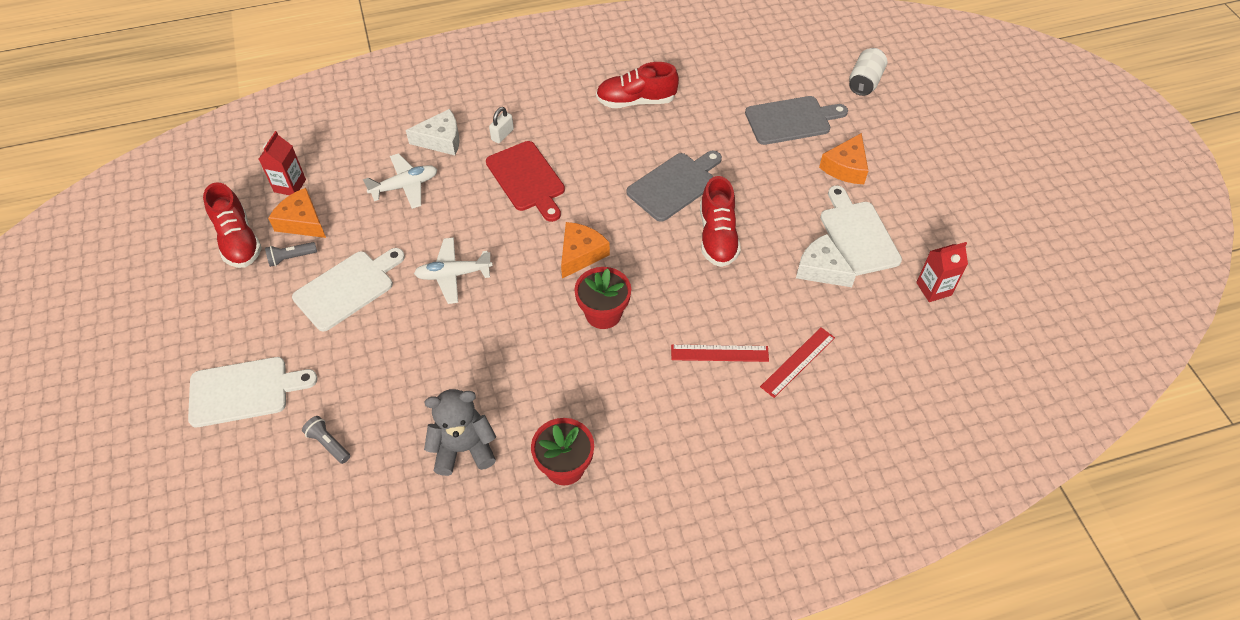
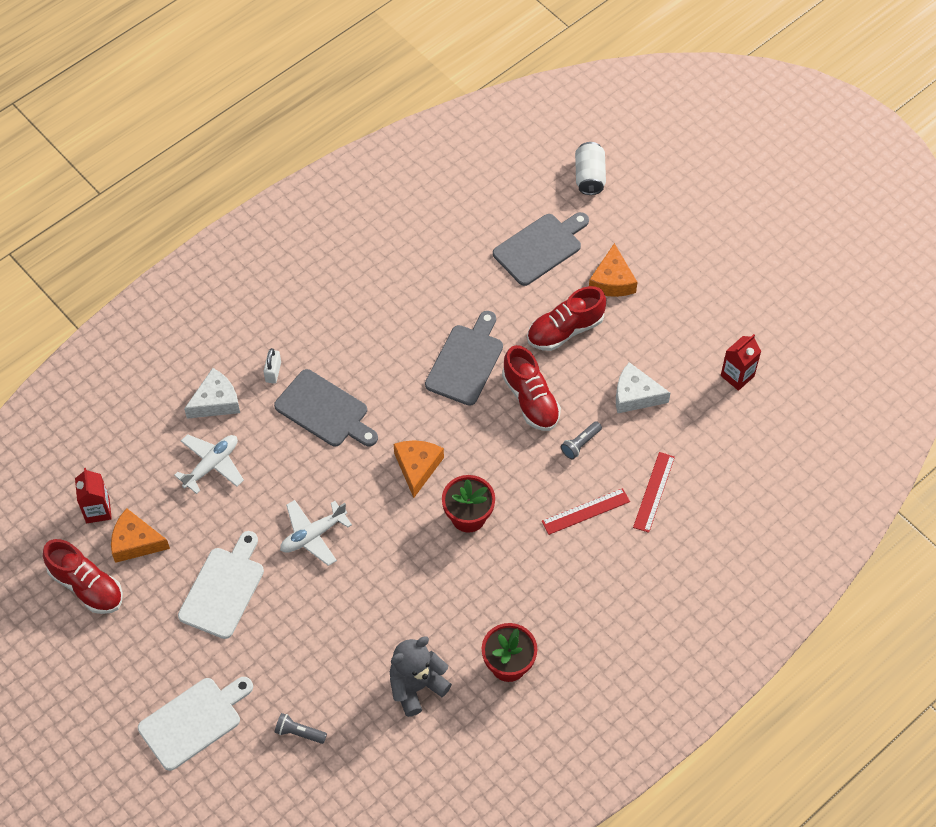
camera: 25 degrees left, 5 degrees up
grey flashlight [265,242,317,267] -> grey flashlight moved to [561,421,602,459]
red cutting board [486,141,565,222] -> grey cutting board [274,369,378,446]
red shoe [596,62,679,108] -> red shoe moved to [527,286,606,351]
white cutting board [820,185,902,276] -> none

